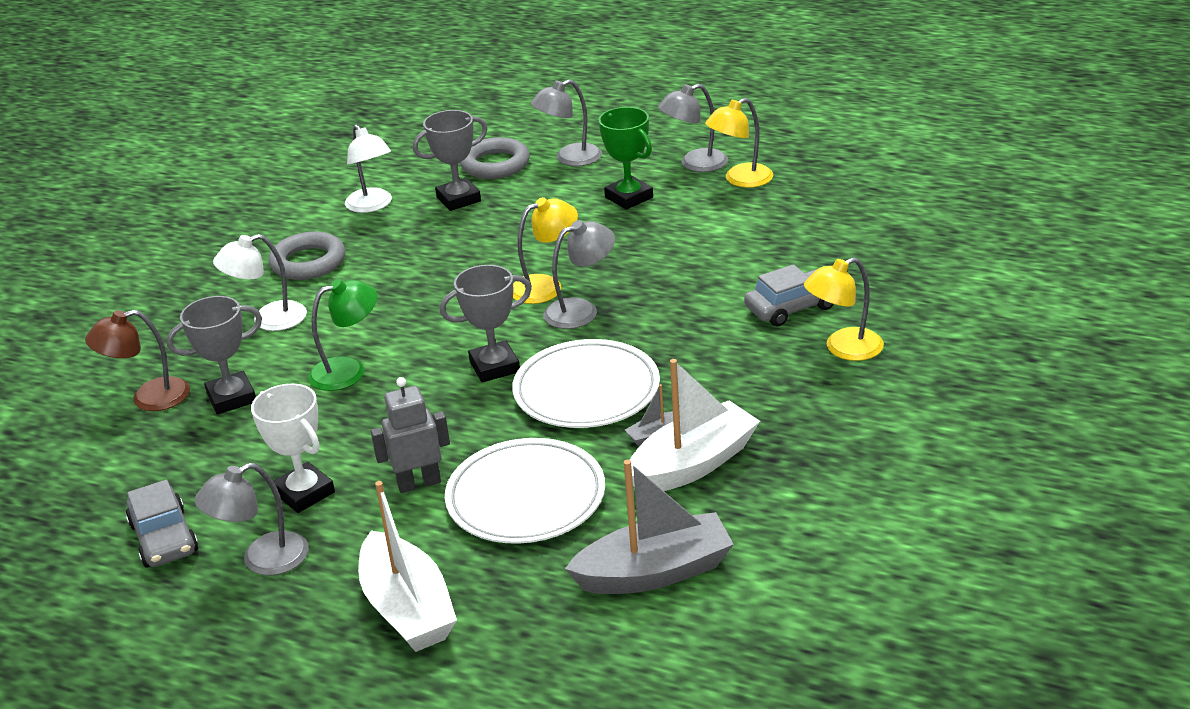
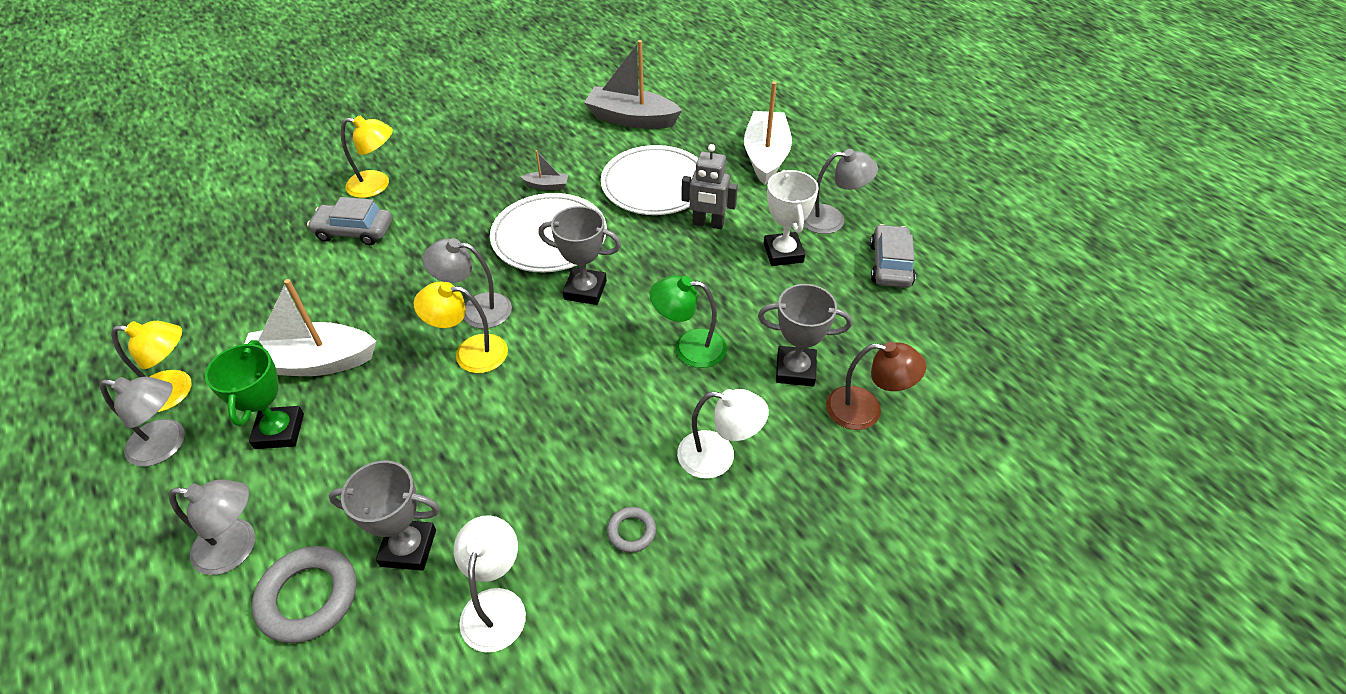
camera: 150 degrees left, 15 degrees up
grey ring [269,232,345,280] -> grey ring [607,507,656,553], size x0.53
white boat [630,359,760,491] -> white boat moved to [245,279,376,376]

